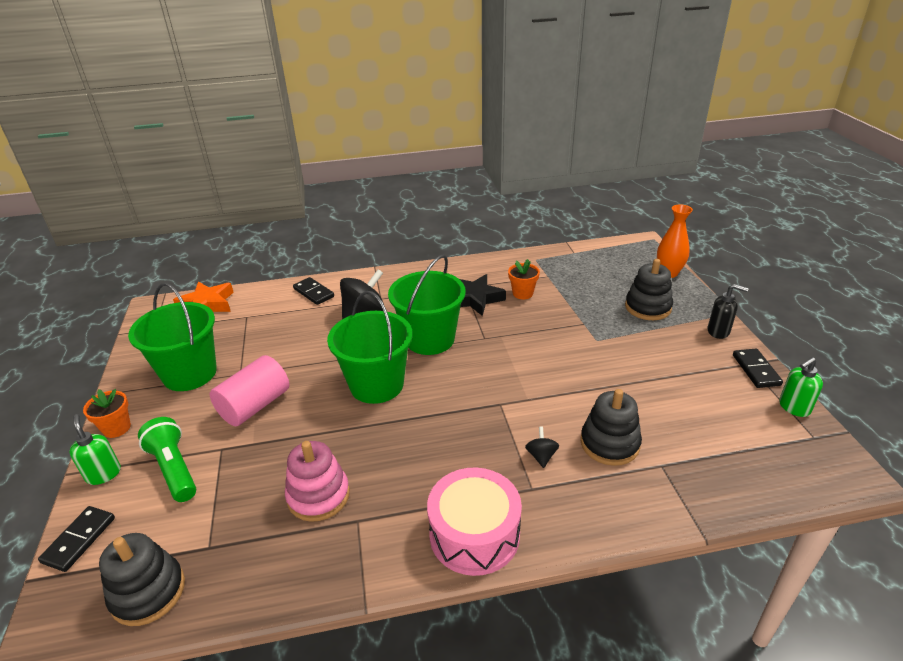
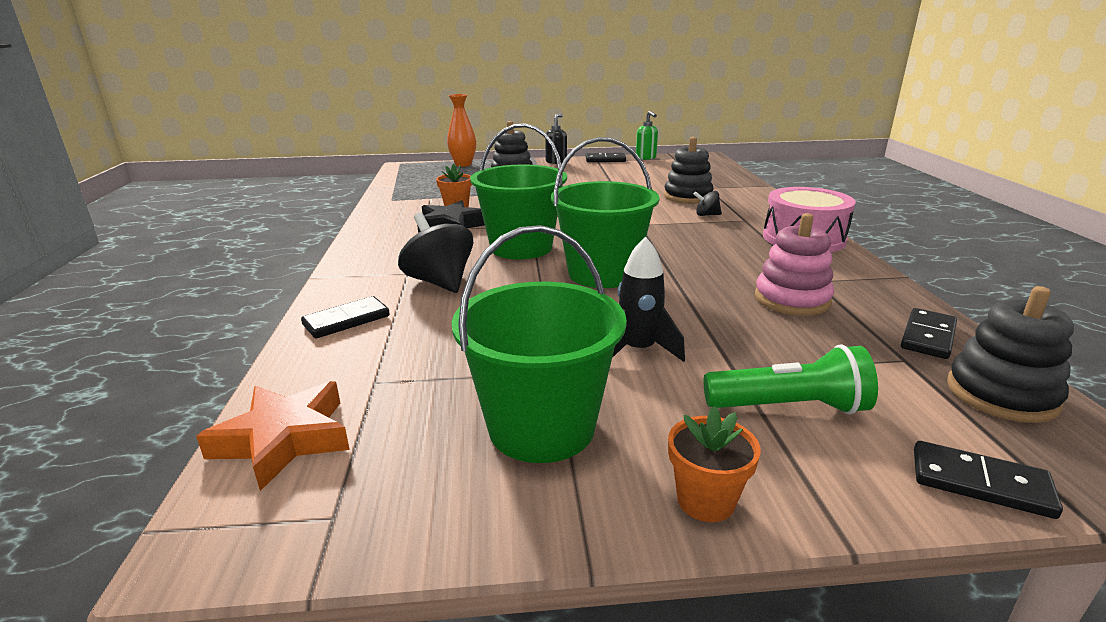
camera: 85 degrees left, 10 degrees down
green soap dispenser [69,414,121,485] -> none
green flashlight [138,417,196,502] -> green flashlight turned 150 degrees counterclockwise [704,344,878,415]
pink cylinder [210,355,289,426] -> black rocket [612,237,685,362]
none -> black domino [901,308,957,359]

